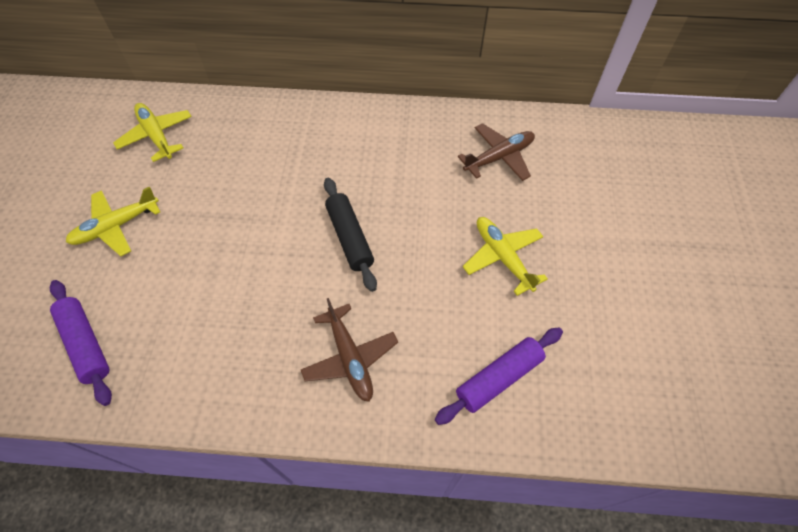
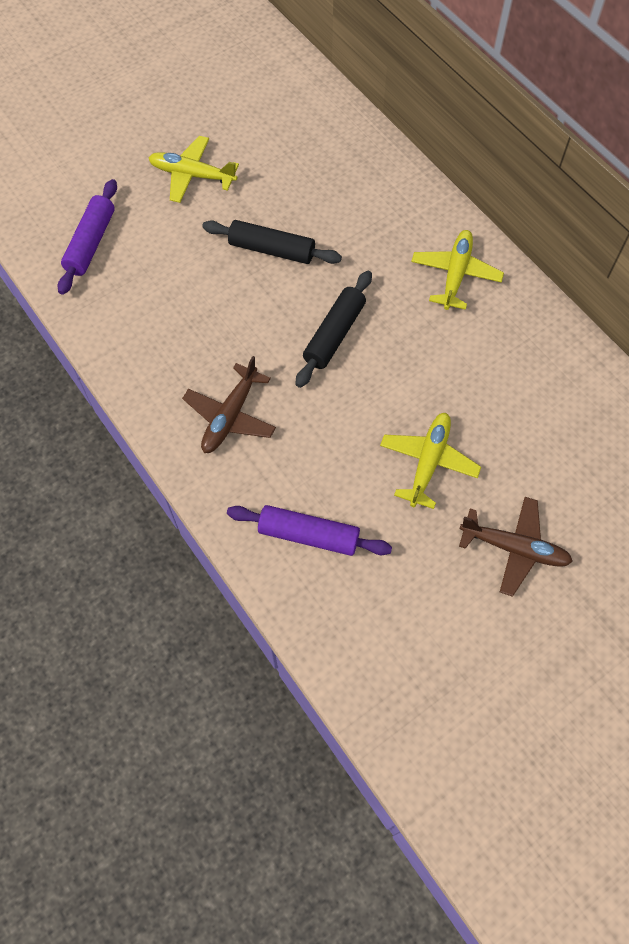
camera: 50 degrees right, 5 degrees up
yellow plane [113,103,192,162] -> yellow plane moved to [411,230,504,310]
brown plane [458,123,535,181] -> brown plane moved to [459,497,573,597]
none -> black rolling pin [202,220,342,264]

